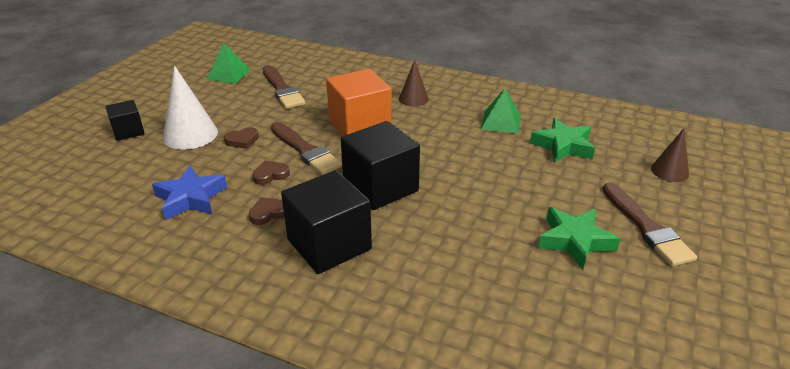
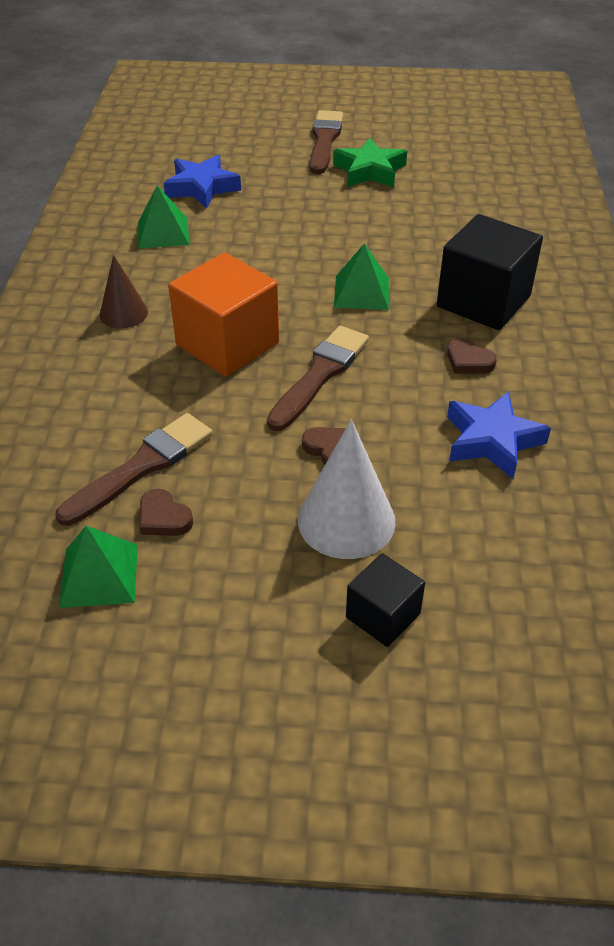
camera: 110 degrees left, 10 degrees up
brown heart [252,161,290,185] -> brown heart moved to [140,489,193,536]
black cube [341,121,420,210] -> green pyramid [334,243,389,310]
green star [530,118,595,163] -> blue star [163,155,241,208]
brown brush [603,182,697,266] -> brown brush turned 45 degrees counterclockwise [310,110,343,174]
brown cone [651,128,689,182] -> none

